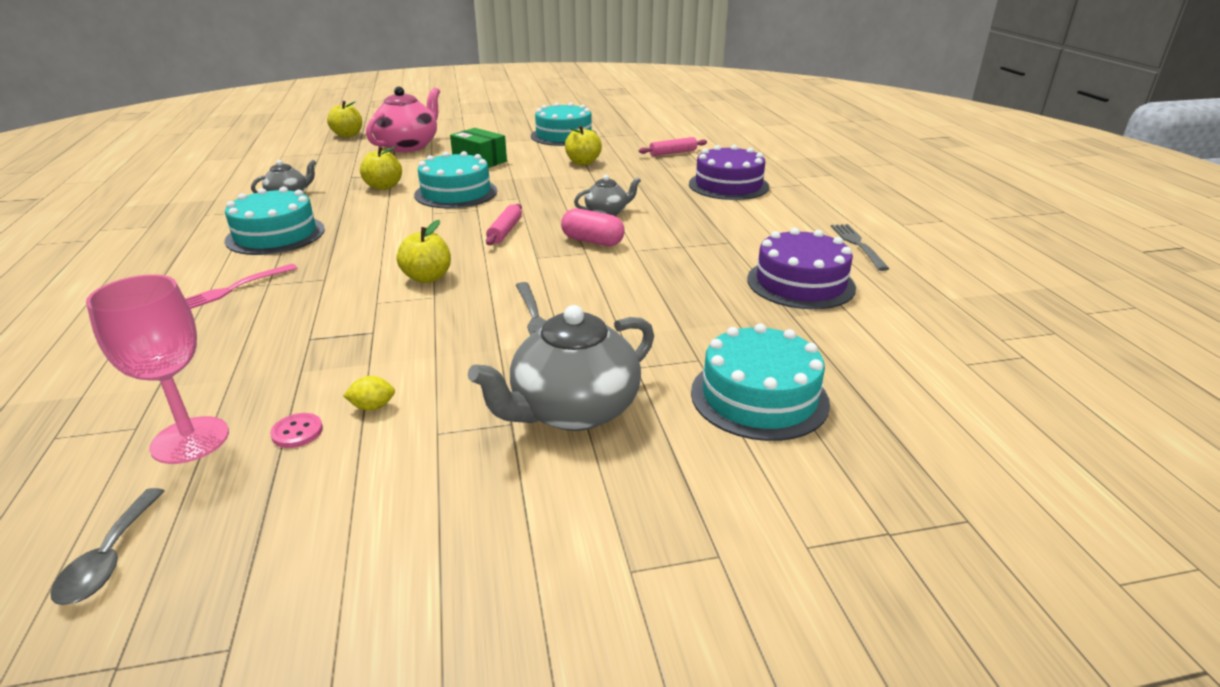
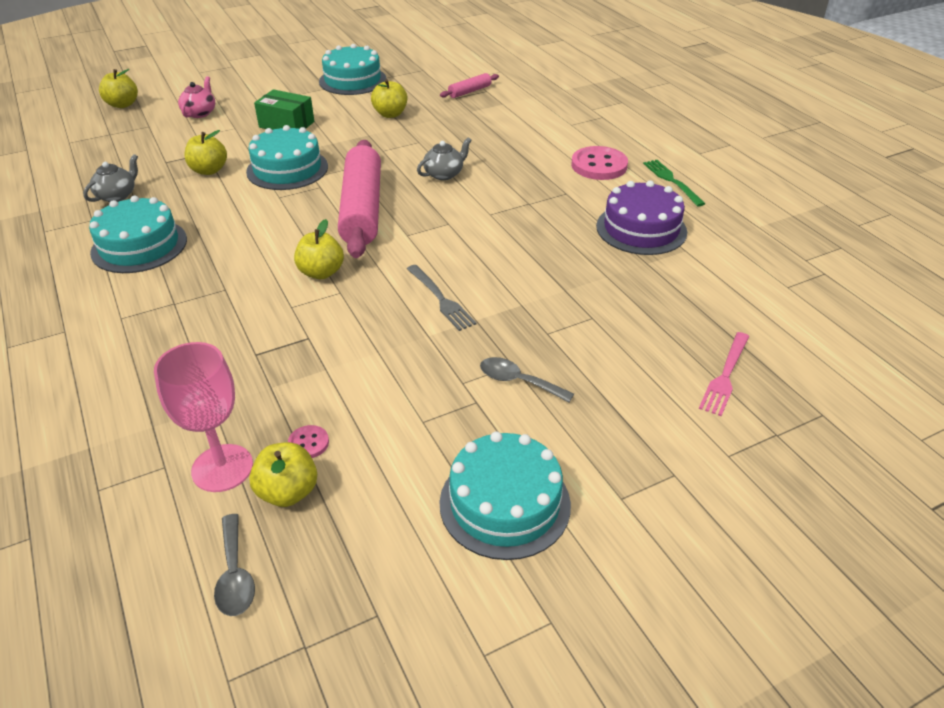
camera: 15 degrees left, 10 degrees up
pink fork [185,264,298,309] -> pink fork moved to [699,332,749,416]
yellow lemon [343,376,395,411] -> none
pink teapot [366,87,440,152] -> pink teapot [178,76,215,118], size x0.54
grey teapot [468,305,654,431] -> grey spoon [480,357,574,403]
pink rolling pin [486,204,522,245] -> pink rolling pin [338,140,381,258], size x2.28
pink capsule [561,208,625,246] -> none
purple cake [689,145,769,200] -> none
turquoise cake [691,323,830,441] -> turquoise cake moved to [440,431,571,560]
grey fork [831,224,890,271] -> green fork [643,160,705,207]
none -> yellow apple [249,442,317,507]
none -> pink button [571,146,628,180]

